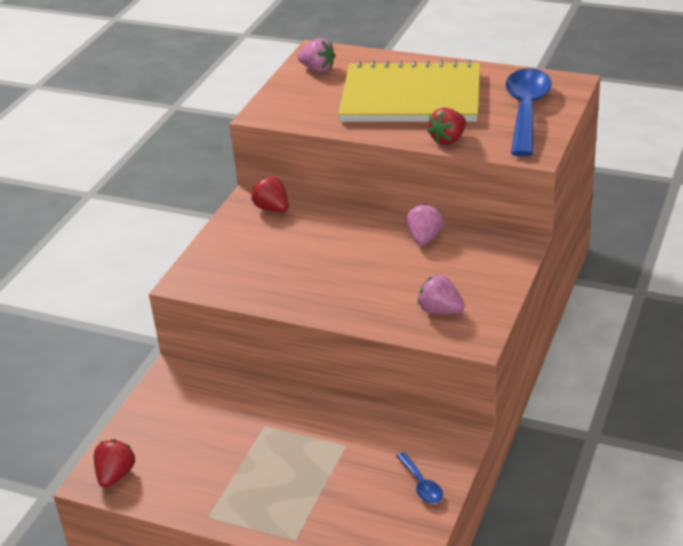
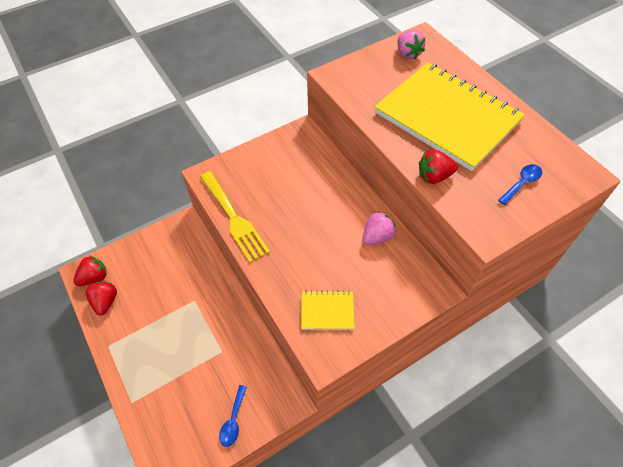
camera: 35 degrees right, 20 degrees up
red strawberry [251,176,289,212] -> red strawberry moved to [85,281,117,316]
pink strawberry [418,274,465,314] -> yellow notebook [301,290,355,330]
blue spoon [505,68,552,157] -> blue spoon [498,164,542,205], size x0.44
none -> yellow fork [200,171,270,263]

